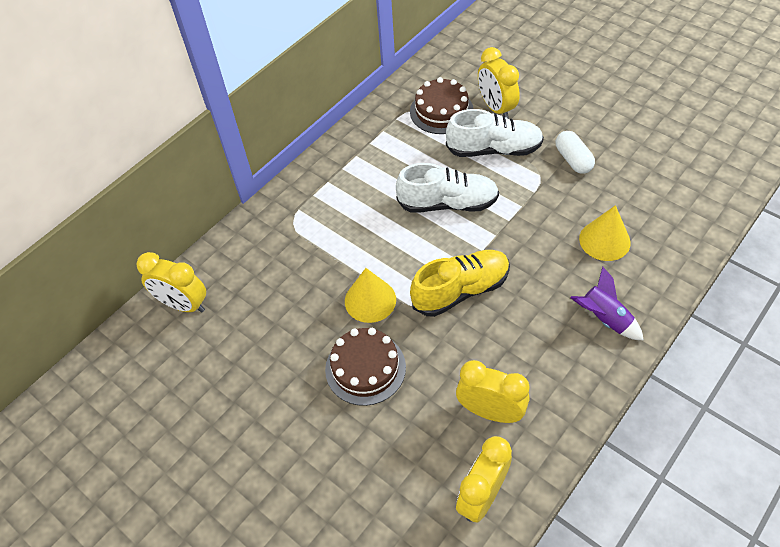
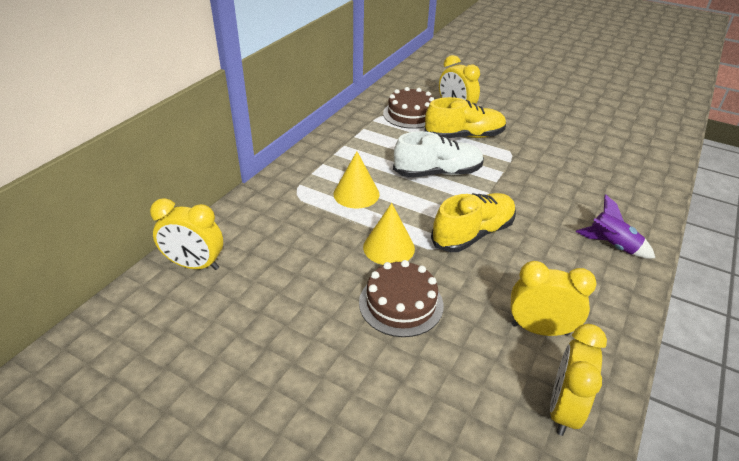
camera: 15 degrees left, 15 degrees down
white shoe [446,109,544,157] -> yellow shoe [424,97,506,138]
white capsule [556,131,595,174] -> none
yellow cone [579,205,631,261] -> yellow cone moved to [333,151,380,208]

